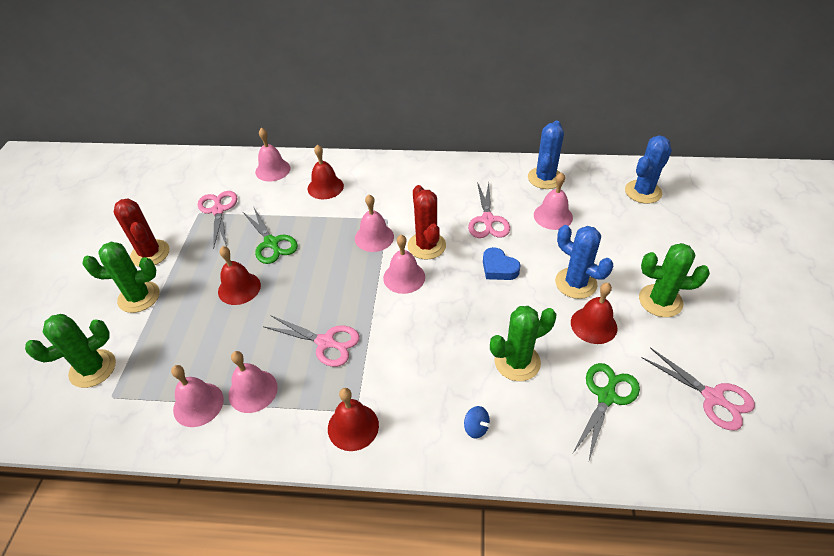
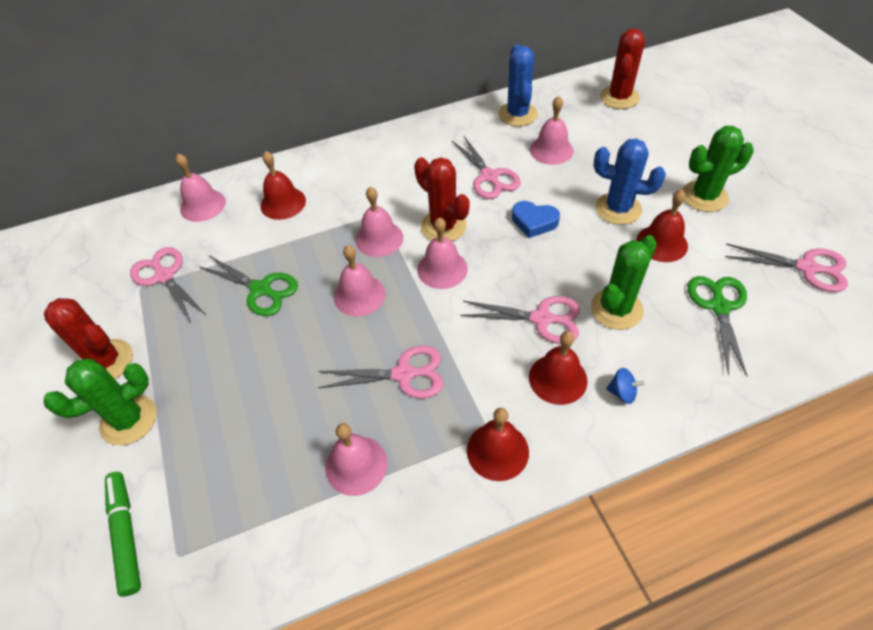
camera: 25 degrees left, 5 degrees up
green cactus [25,314,116,388] -> green marker [105,472,141,597]
pink bell [171,365,224,427] -> pink bell moved to [334,245,385,317]
red bell [218,246,261,305] -> red bell moved to [529,331,588,405]
blue cactus [625,135,672,204] -> red cactus [600,28,645,109]
none -> pink scissors [460,296,580,344]

